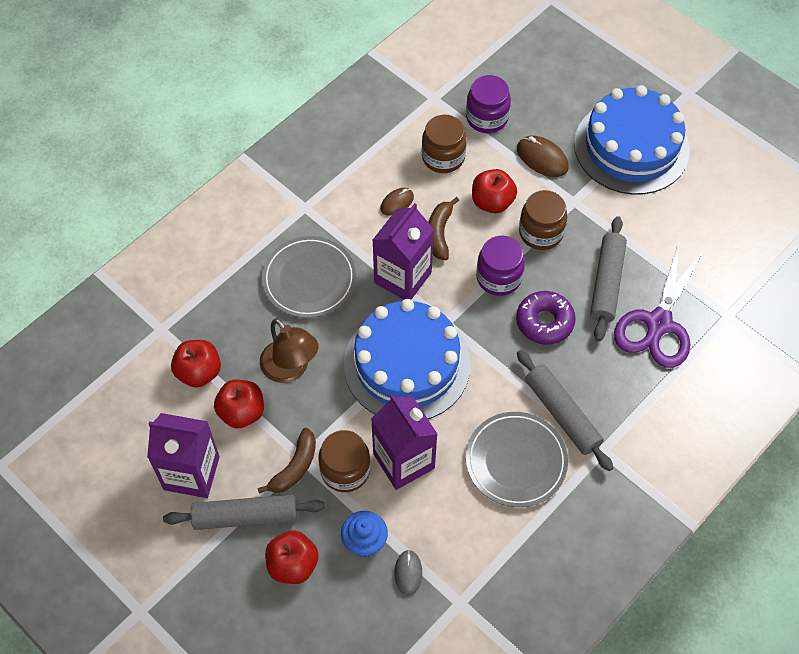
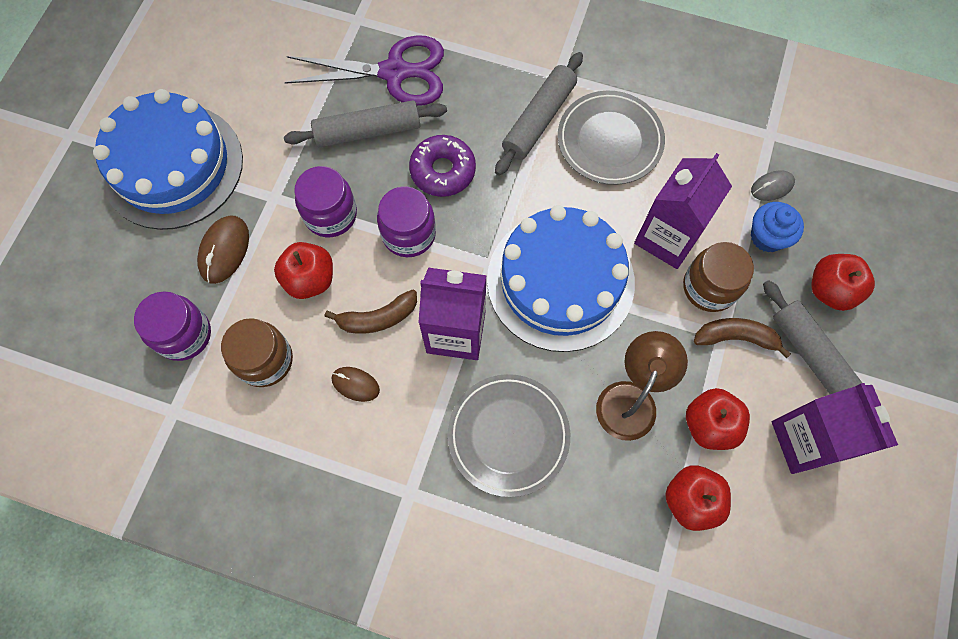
camera: 115 degrees left, 10 degrees up
brown jar [519,190,567,250] -> purple jar [294,166,357,237]

